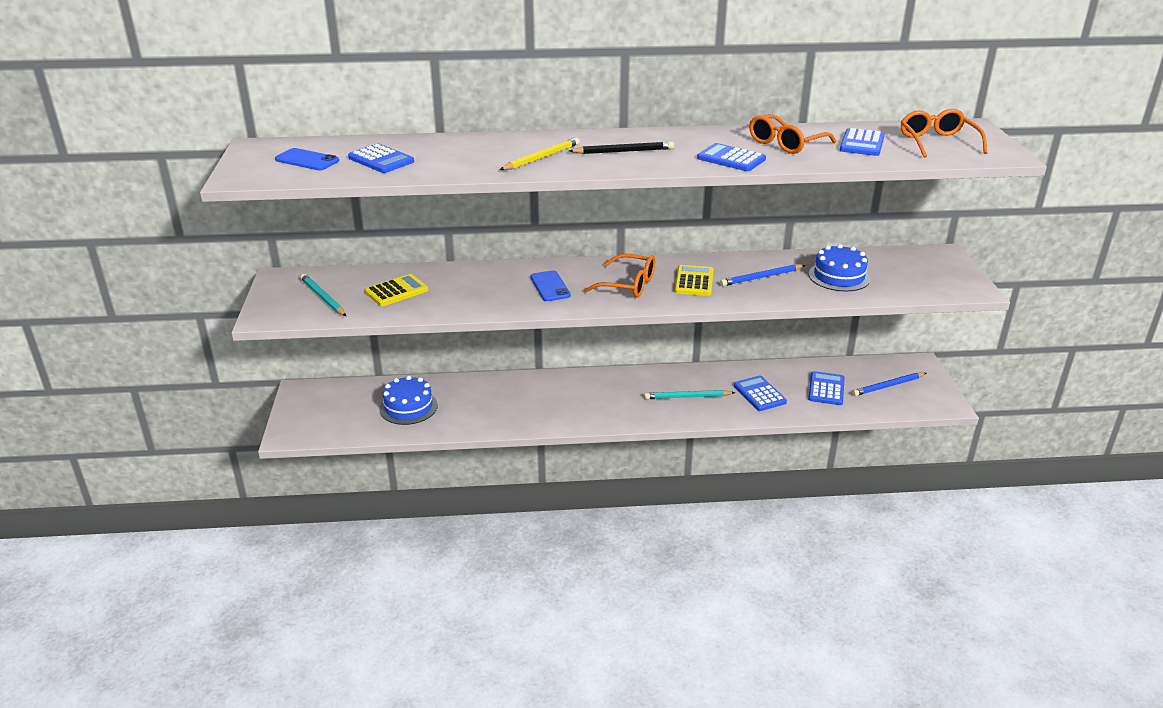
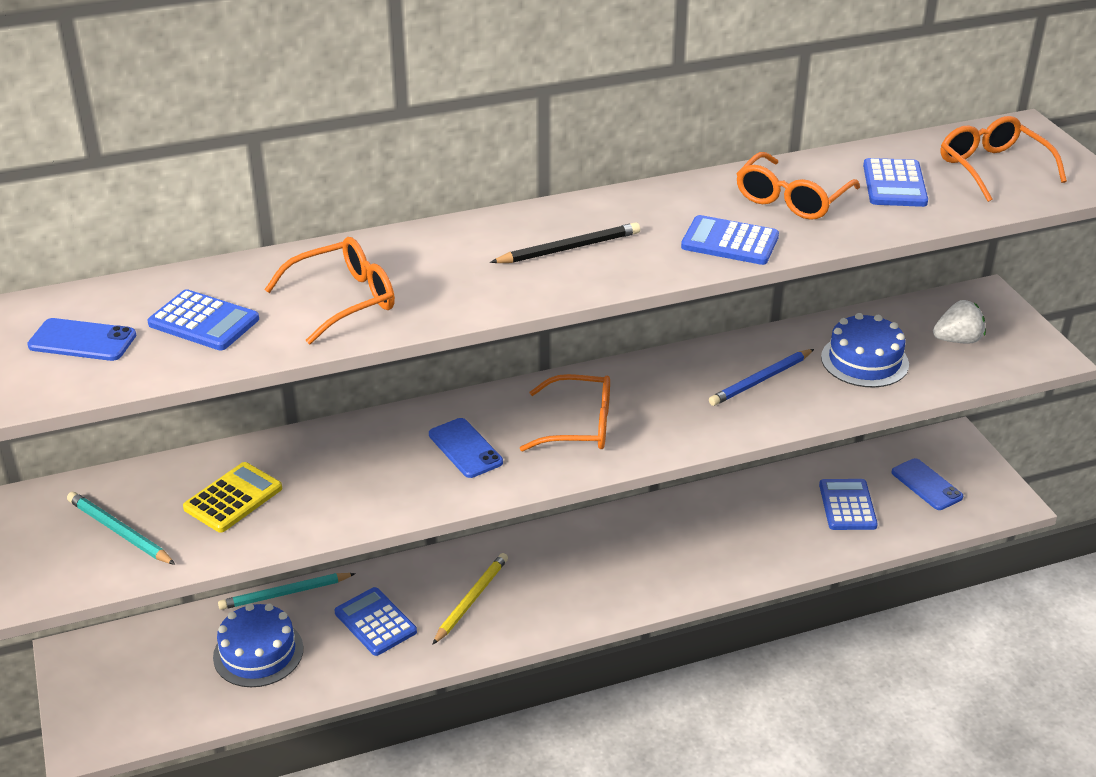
camera: 15 degrees left, 5 degrees up
yellow pencil [500,137,580,170] -> yellow pencil moved to [432,553,508,645]
turquoise pencil [644,390,735,399] -> turquoise pencil moved to [218,573,356,610]
yellow calculator [675,265,713,296] -> none
blue calculator [734,375,787,411] -> blue calculator moved to [335,587,417,656]
blue pencil [852,372,926,396] -> blue phone [892,458,963,510]
none -> orange glasses [264,237,395,344]
none -> white strawberry [933,300,986,344]

